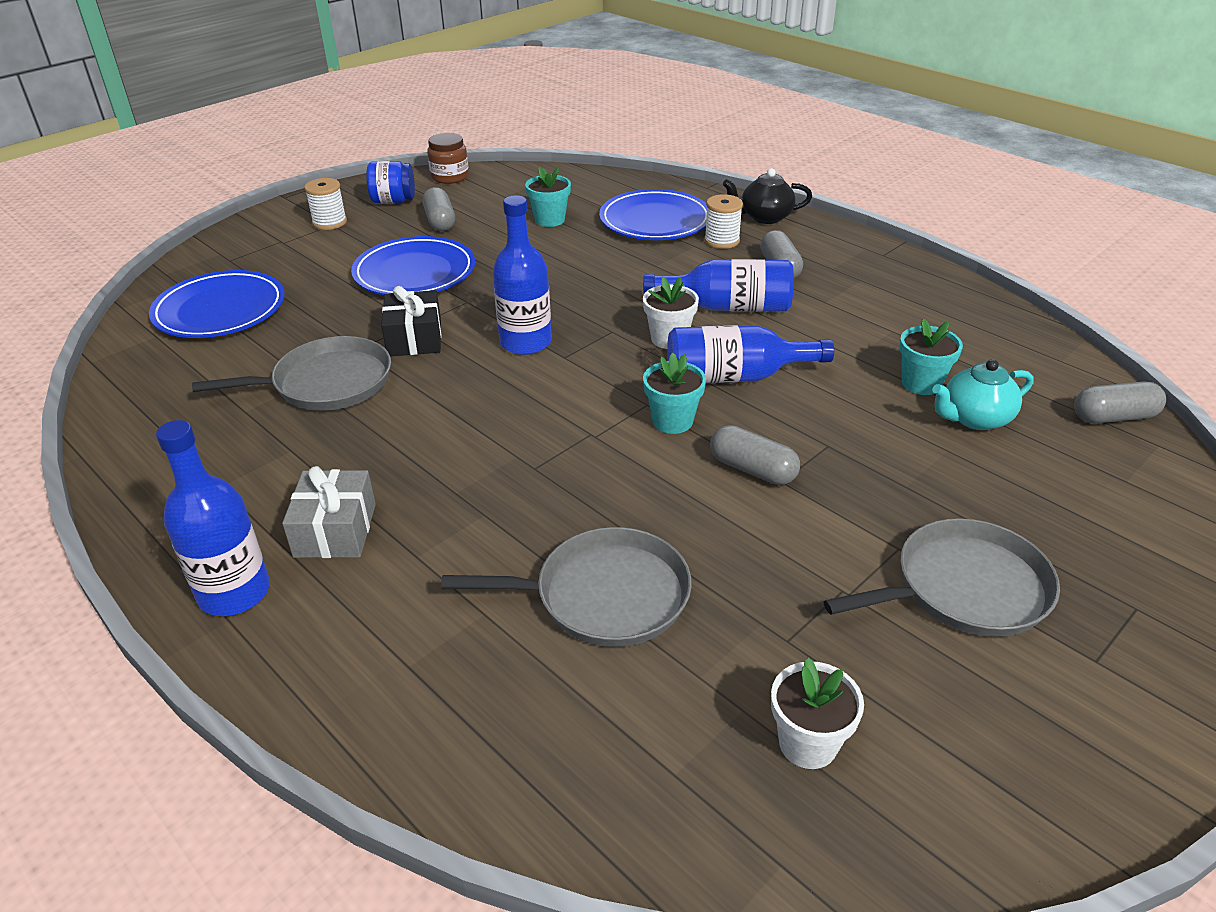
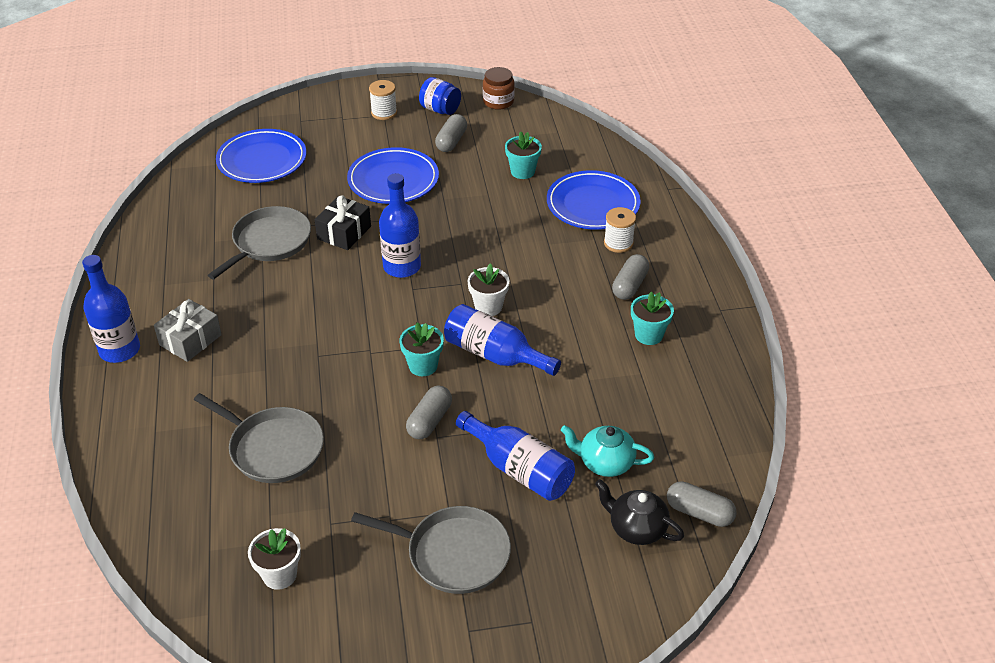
camera: 35 degrees right, 5 degrees up
grey pan [192,336,391,411] -> grey pan turned 75 degrees counterclockwise [208,206,311,279]
blue bottle [643,259,794,312] -> blue bottle moved to [456,411,575,501]
grey capsule [710,425,800,485] -> grey capsule turned 45 degrees clockwise [406,386,452,439]
black teapot [723,168,812,224] -> black teapot moved to [595,479,684,545]
turquoise flower pot [899,319,963,395] -> turquoise flower pot moved to [631,292,674,345]

